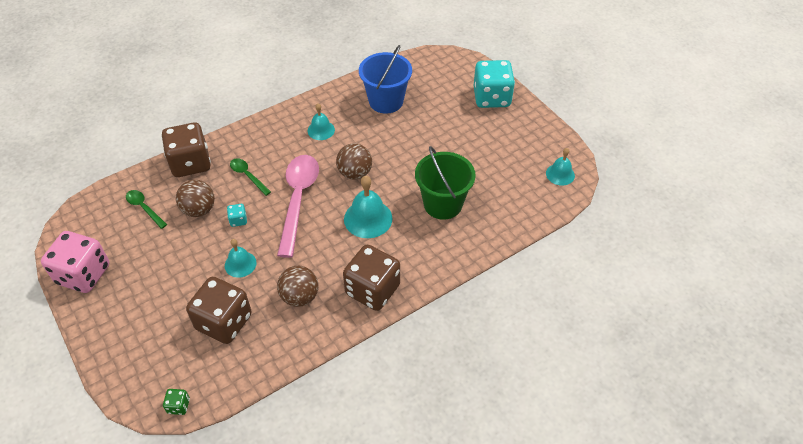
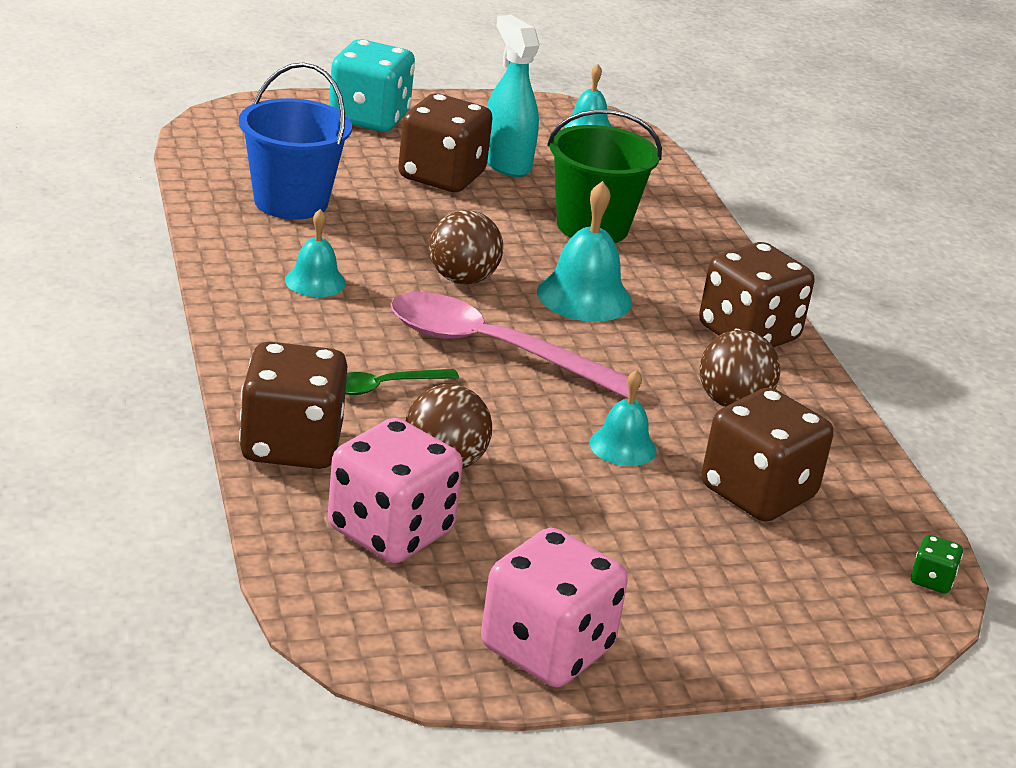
camera: 75 degrees left, 20 degrees down
green spoon [126,190,167,229] -> pink dice [328,418,463,563]
turquoise dice [227,204,247,227] -> none
none -> brown dice [398,94,493,192]
none -> turquoise spray bottle [487,15,540,177]

